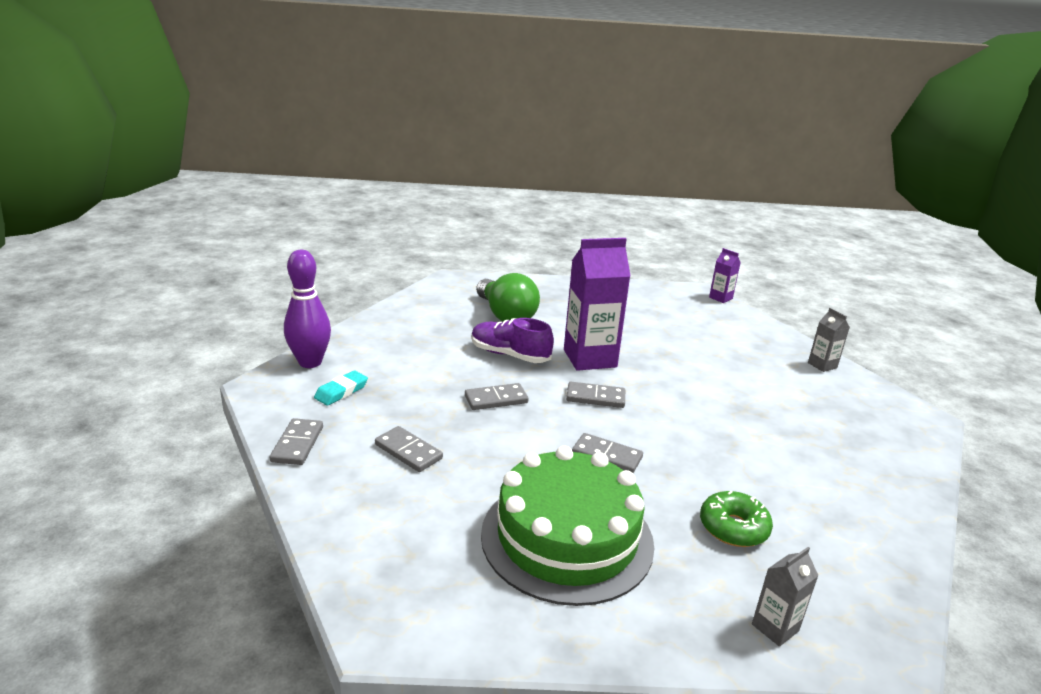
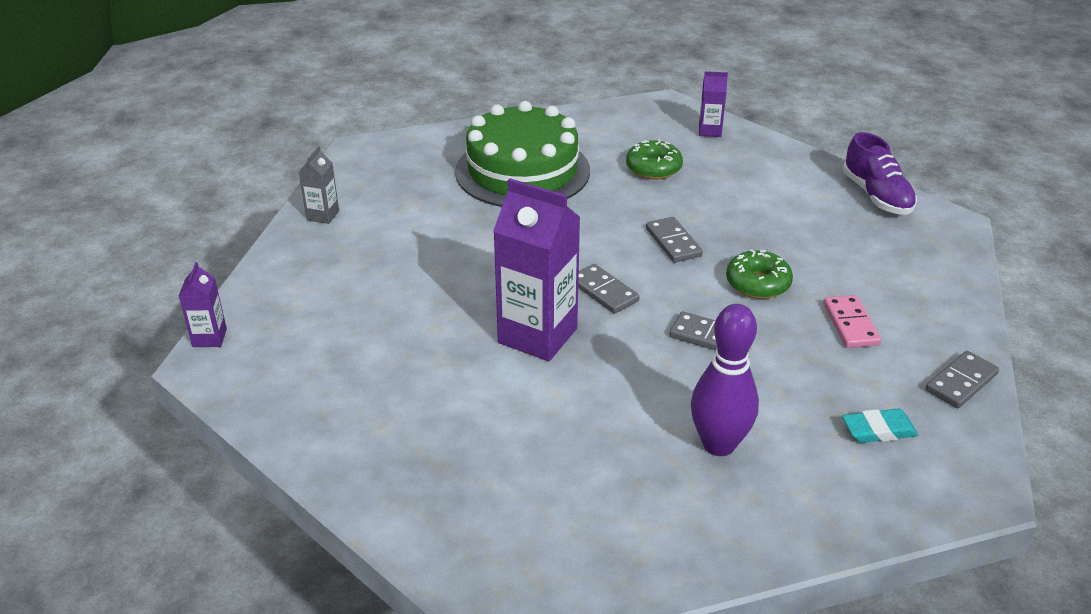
camera: 135 degrees left, 10 degrees up
purple bowling pin [284,250,331,368] -> purple bowling pin moved to [691,304,759,456]
grey domino [375,426,443,472] -> pink domino [823,295,881,348]
purple shoe [471,318,554,363] -> purple shoe moved to [843,132,917,215]
green light bulb [476,273,540,322] -> none
green cake [481,446,654,606] -> green cake moved to [455,101,590,207]
grey carton [752,547,819,647] -> purple carton [699,71,728,137]
none -> green donut [726,249,793,299]

